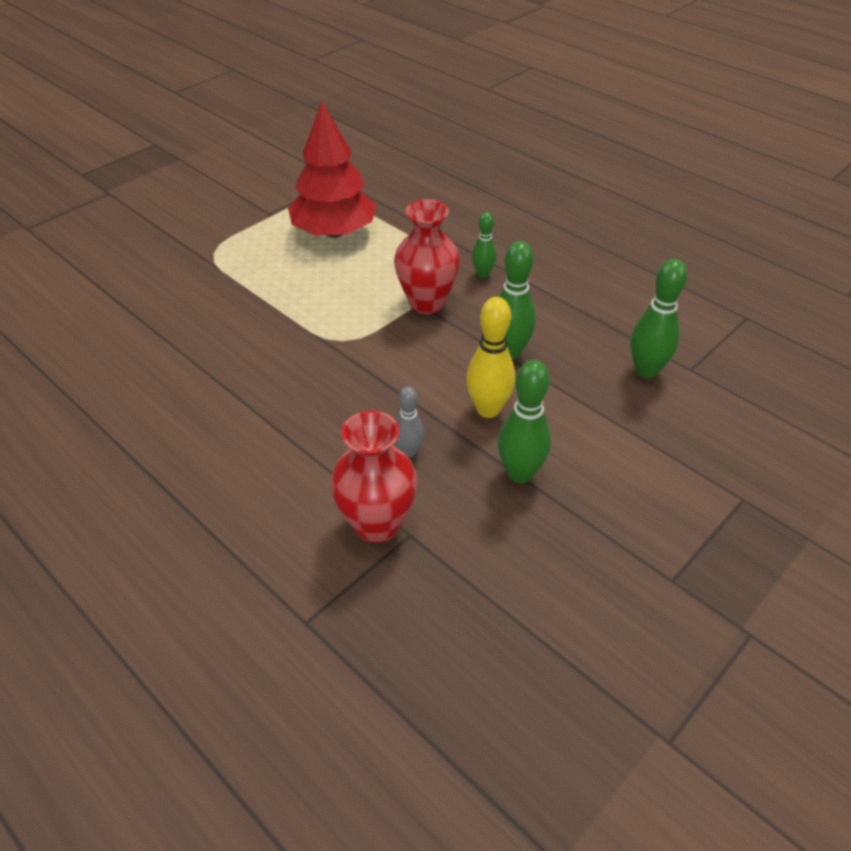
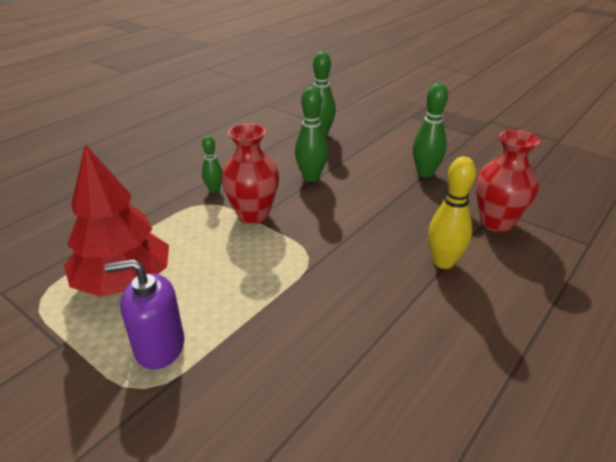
camera: 95 degrees left, 10 degrees down
grey bowling pin [395,386,424,457] -> none
yellow bowling pin [466,297,515,418] -> yellow bowling pin moved to [428,156,476,269]
none -> purple soap dispenser [104,259,184,370]

